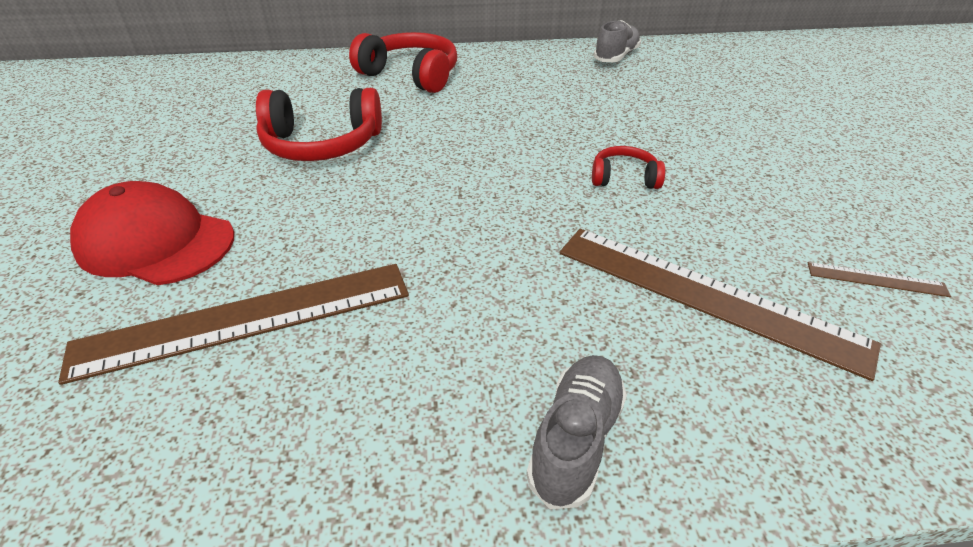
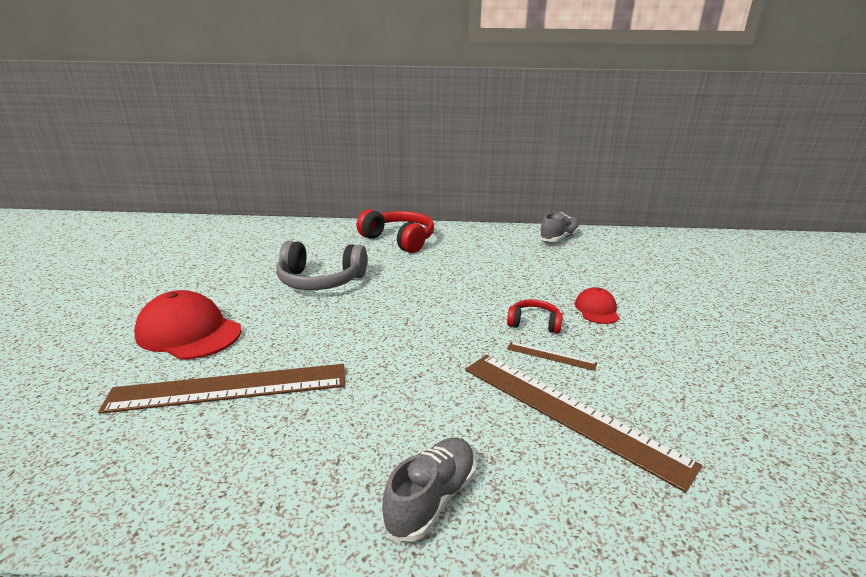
camera: 10 degrees right, 15 degrees down
red headphones [256,88,382,161] -> grey headphones [276,241,367,290]
brown ruler [808,262,951,297] -> brown ruler moved to [507,342,597,371]
none -> red cap [575,287,619,324]

